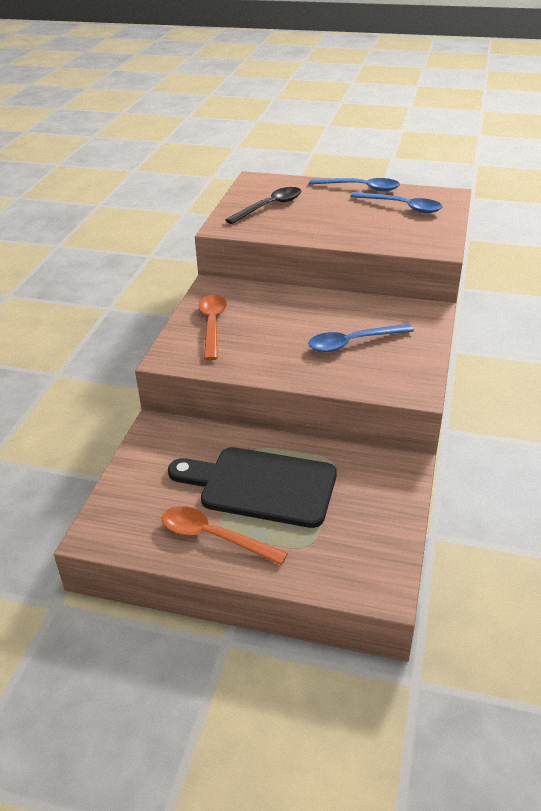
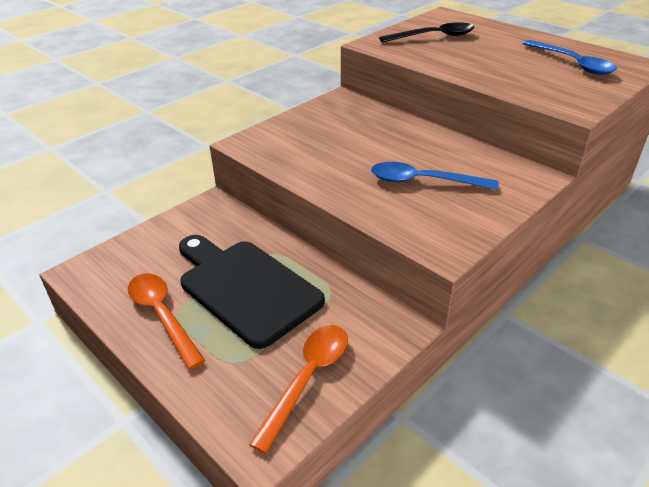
camera: 30 degrees right, 0 degrees up
orange spoon [199,294,227,360] -> orange spoon moved to [249,325,348,454]
blue spoon [309,178,400,191] -> none

